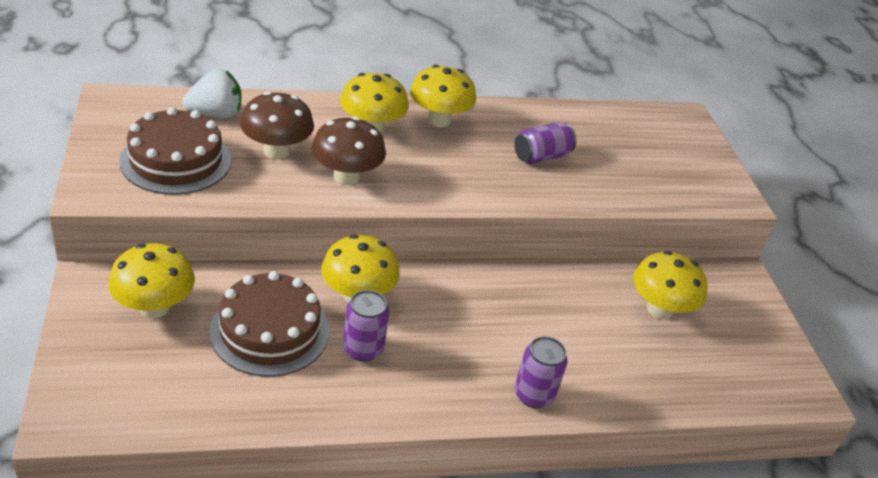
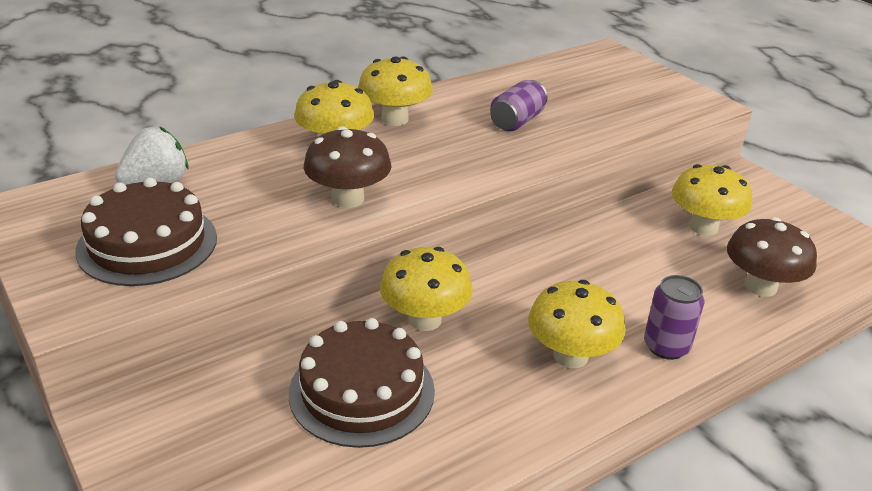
camera: 20 degrees left, 5 degrees down
yellow mushroom [108,243,195,318] -> yellow mushroom moved to [528,280,625,368]
brown mushroom [240,91,314,159] -> brown mushroom moved to [727,217,817,297]
purple can [343,290,389,362] -> none

